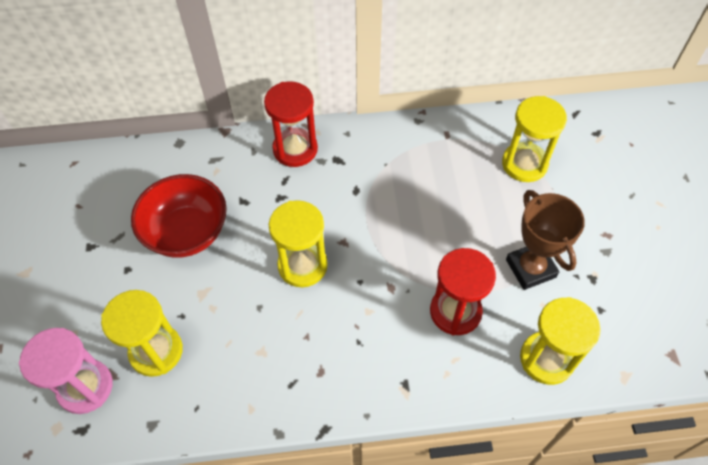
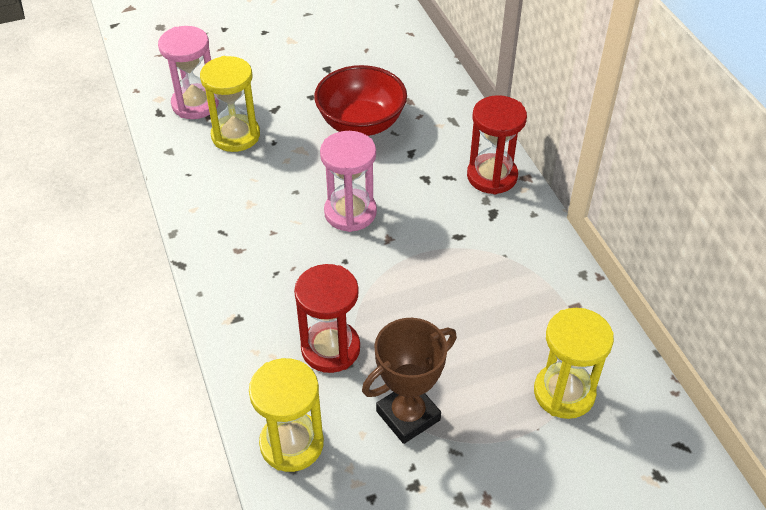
camera: 75 degrees right, 10 degrees down
yellow hourglass [269,200,328,287] -> pink hourglass [320,131,377,232]

